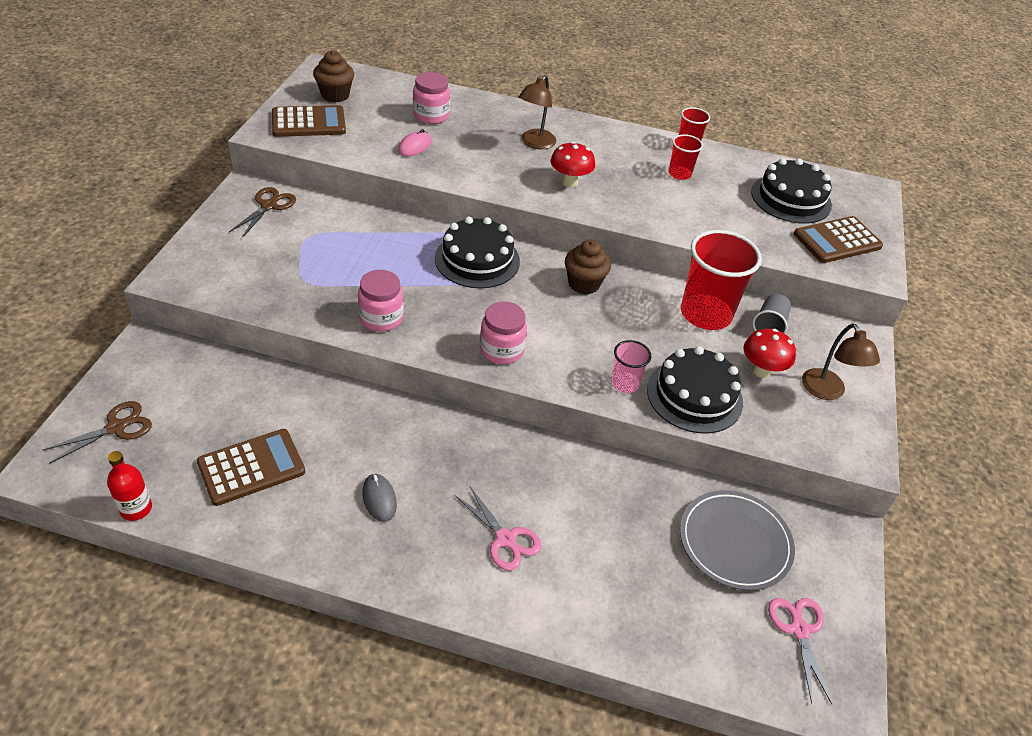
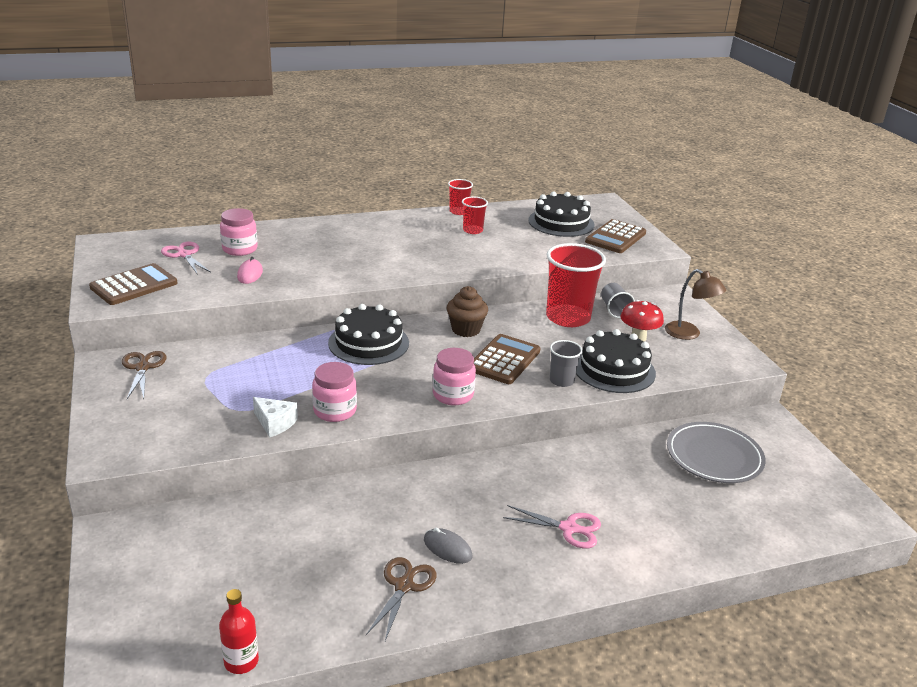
camera: 30 degrees left, 15 degrees down
brown scissors [42,401,152,464] -> brown scissors moved to [366,557,437,641]
brown calculator [197,429,305,506] -> brown calculator moved to [474,334,540,384]
brown cupcake [313,50,354,102] -> none
brown lamp [519,75,556,149] -> none
red mushroom [550,142,595,188] -> none
pink cup [611,340,651,393] -> grey cup [550,340,583,387]
pink scissors [768,598,832,704] -> pink scissors moved to [161,242,210,275]
none -> white cheese [253,397,298,438]

